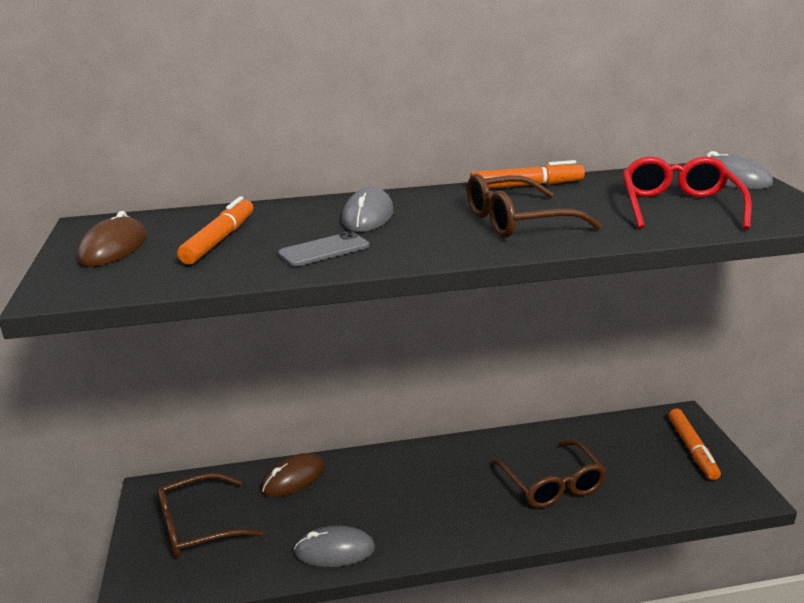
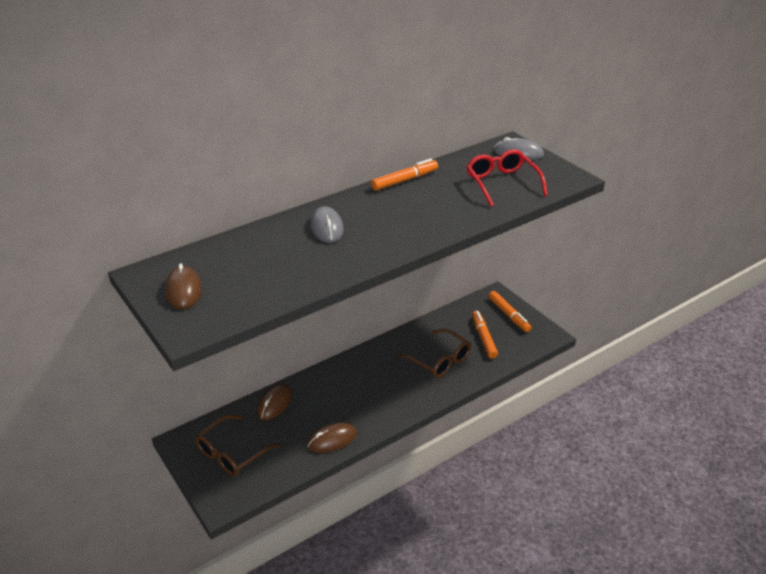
camera: 25 degrees left, 10 degrees up
orange marker [177,196,253,265] -> orange marker moved to [472,311,498,359]
grey phone [278,231,369,267] -> none
grey mouse [294,526,375,567] -> brown mouse [307,423,357,453]
brown glasses [467,174,602,238] -> none

